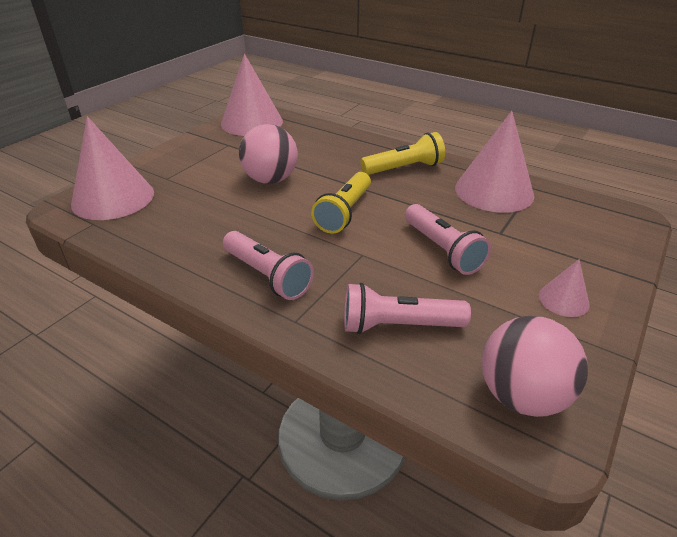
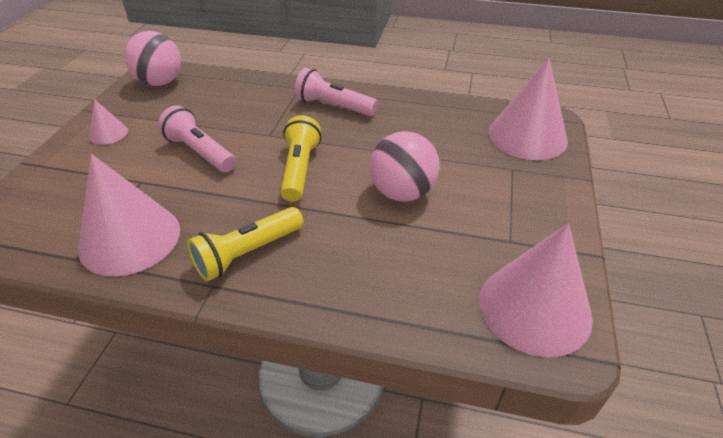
camera: 160 degrees right, 5 degrees up
pink flashlight [344,283,471,334] -> none

